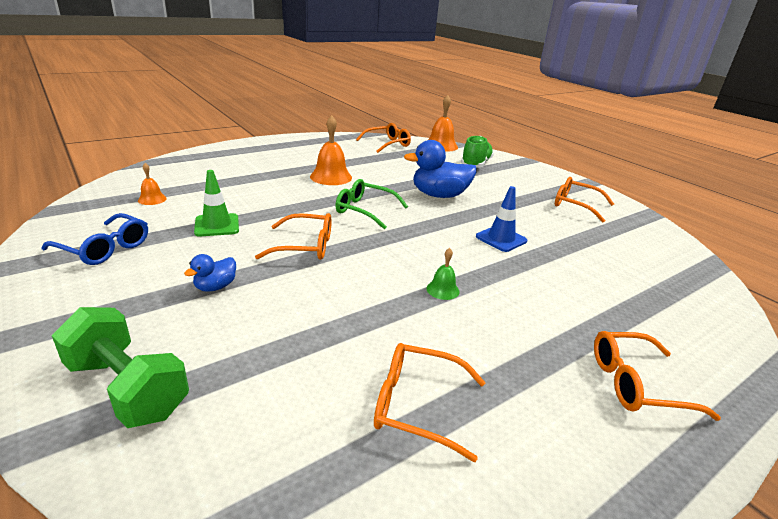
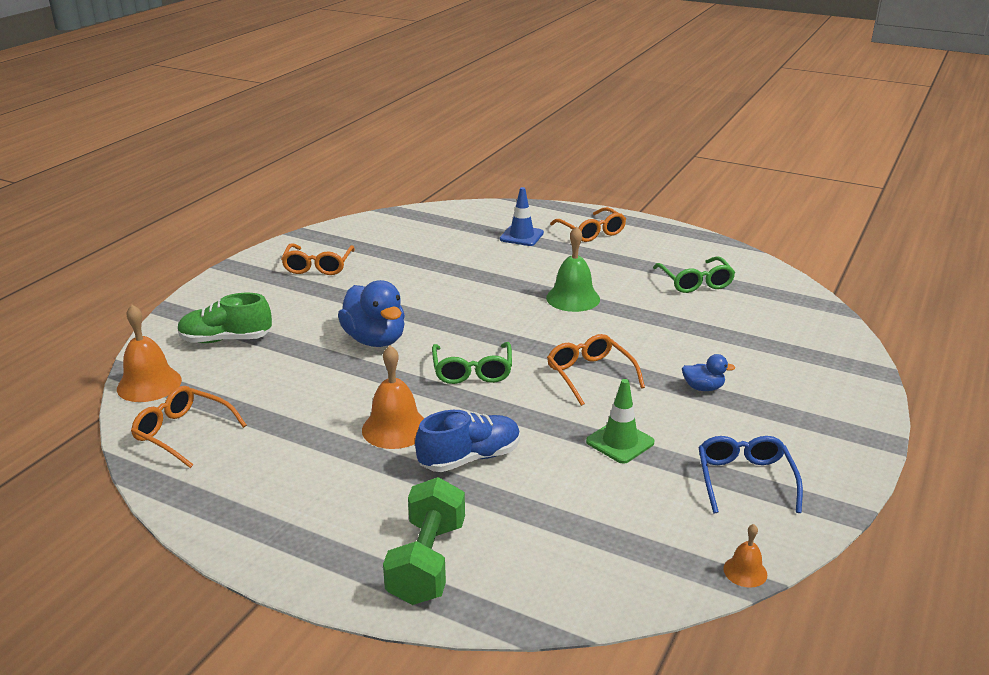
camera: 115 degrees left, 0 degrees up
green dumbbell [52,307,189,428] -> green dumbbell moved to [383,477,465,605]
orange bell [138,163,167,205] -> orange bell moved to [723,524,767,588]
orange glasses [374,343,486,462] -> green glasses [653,257,735,293]
green bell [426,248,460,300] -> green bell [546,226,600,312], size x1.88
blue traffic cone [476,186,527,252] -> blue traffic cone moved to [500,187,544,246]
none -> blue shoe [415,410,520,472]

